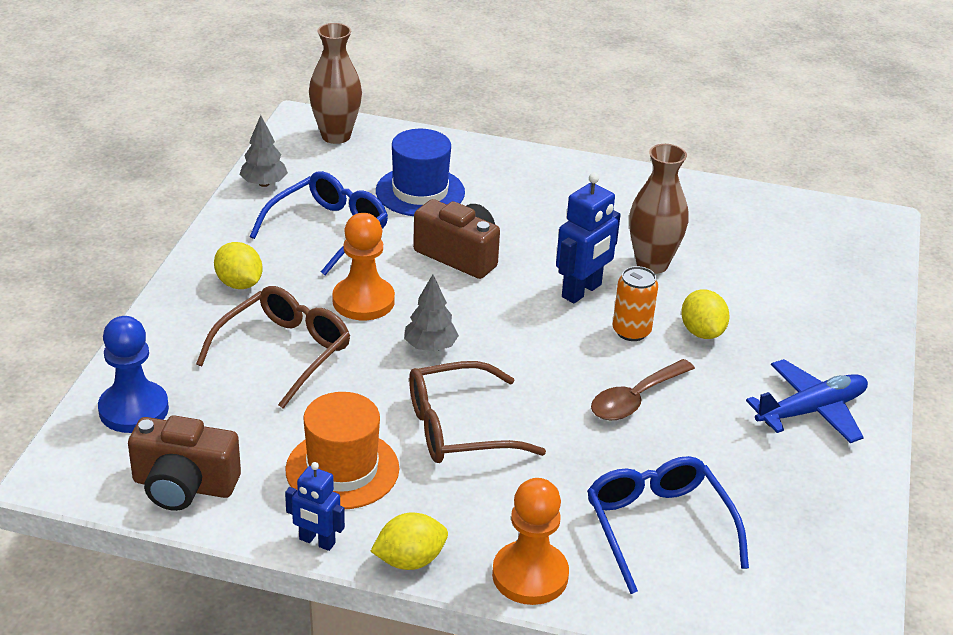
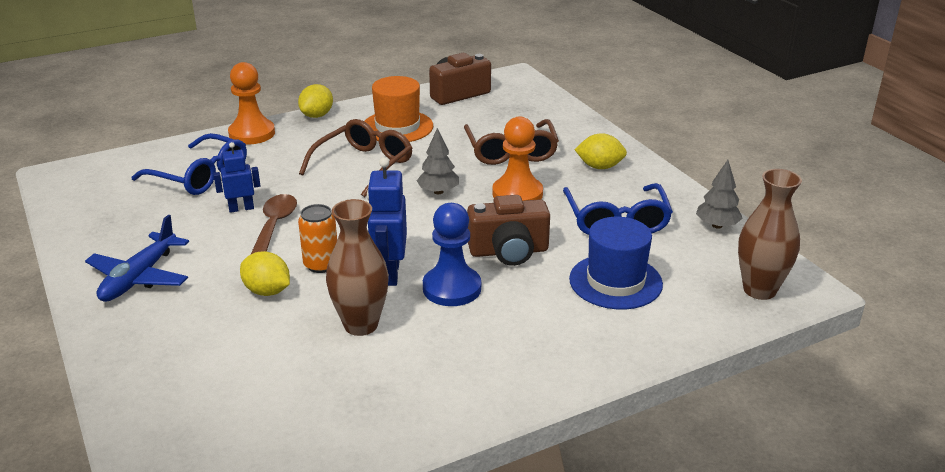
camera: 140 degrees right, 5 degrees down
blue pawn [98,316,169,433] -> blue pawn moved to [423,203,481,306]
blue robot [285,462,345,551] -> blue robot moved to [213,142,260,213]

